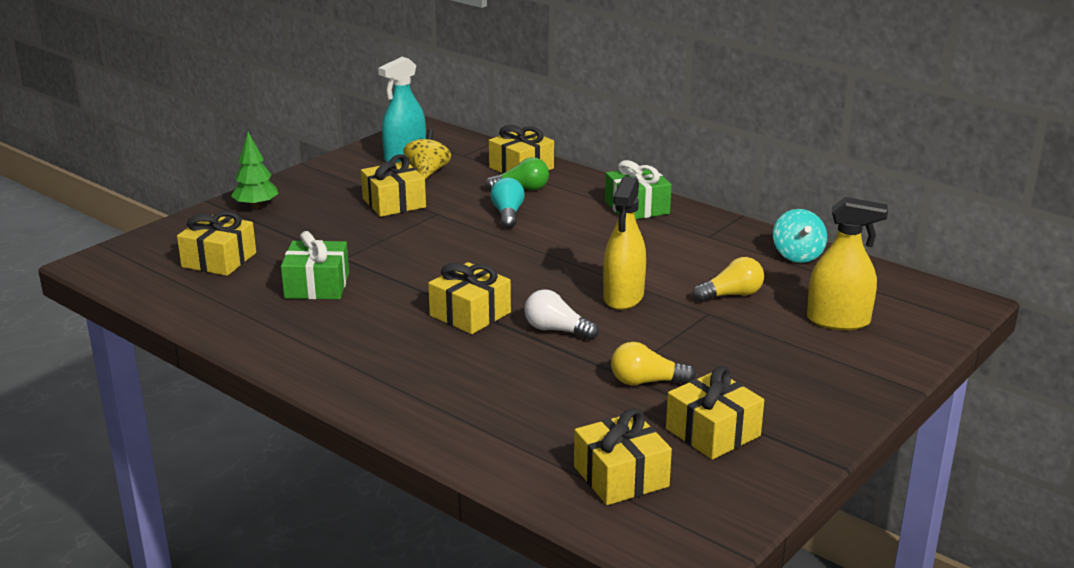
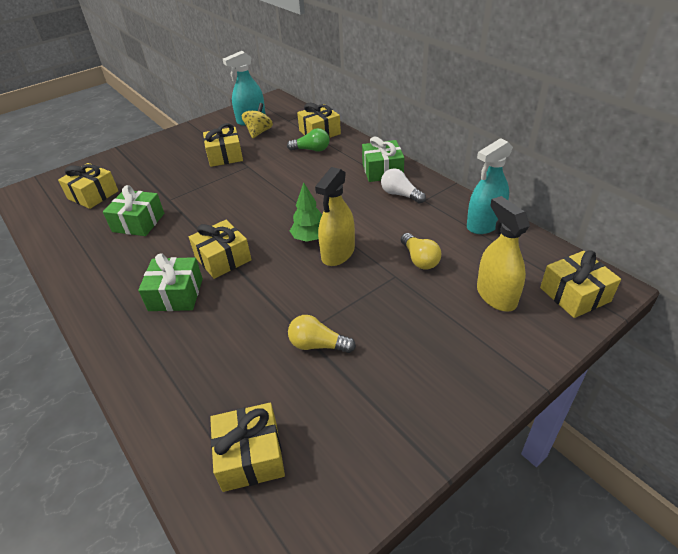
camera: 15 degrees right, 15 degrees up
green tree [231,132,279,209] -> green tree moved to [290,182,322,242]
turquoise light bulb [490,178,525,229] -> none
white light bulb [524,289,599,340] -> white light bulb moved to [381,168,426,203]
yellow gift [666,366,764,460] -> yellow gift moved to [540,250,621,318]
yellow light bulb [693,257,764,302] -> yellow light bulb turned 75 degrees clockwise [401,233,441,270]
turquoise spinning top [773,209,827,263] -> turquoise spray bottle [467,138,513,234]
yellow spray bottle [807,197,888,330] -> yellow spray bottle turned 135 degrees counterclockwise [477,196,530,311]
none -> green gift [138,253,203,311]

